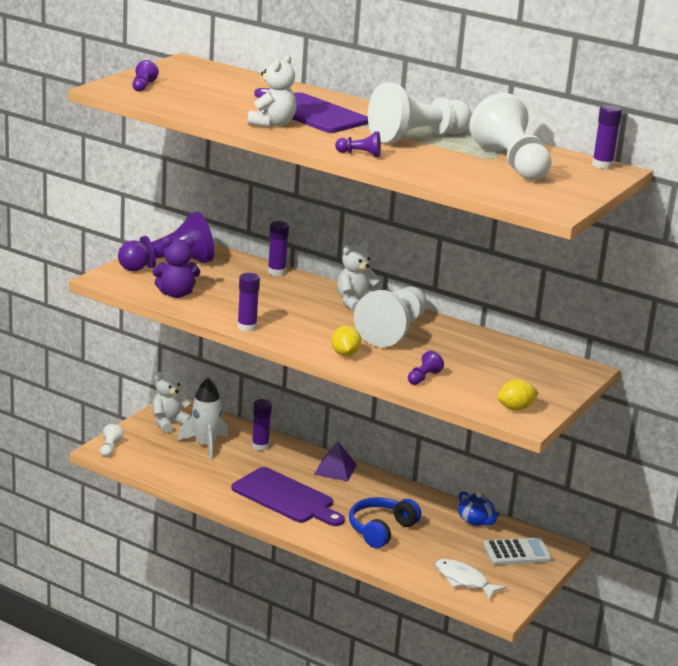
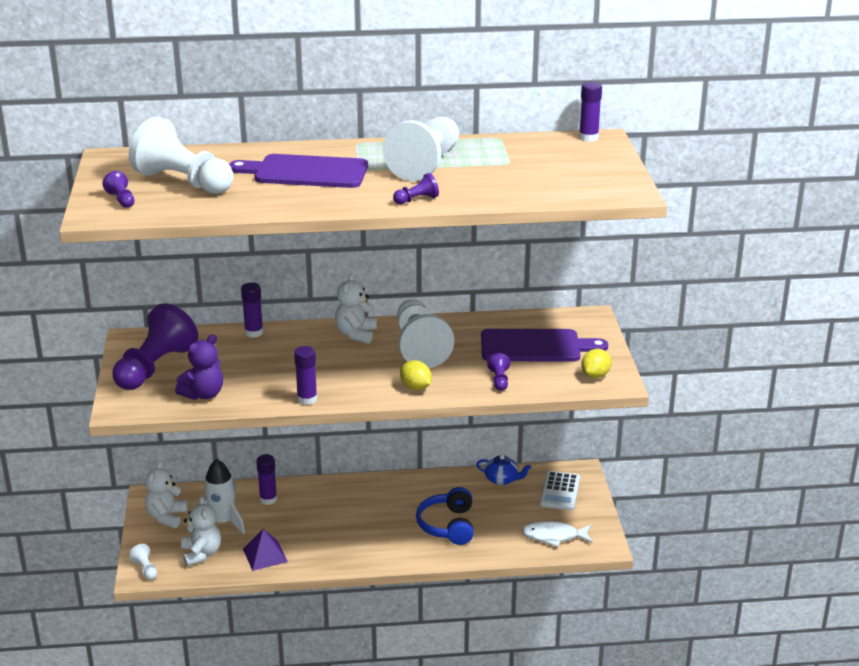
camera: 35 degrees left, 5 degrees up
purple cutting board [231,467,345,526] -> purple cutting board moved to [481,329,608,362]
white teddy bear [248,55,297,128] -> white teddy bear moved to [181,496,221,566]
purple pyramid [314,442,357,481] -> purple pyramid moved to [243,529,288,571]
white pawn [469,93,552,180] -> white pawn moved to [129,116,234,194]
white calculator [483,538,552,565] -> white calculator turned 150 degrees clockwise [540,471,580,510]

